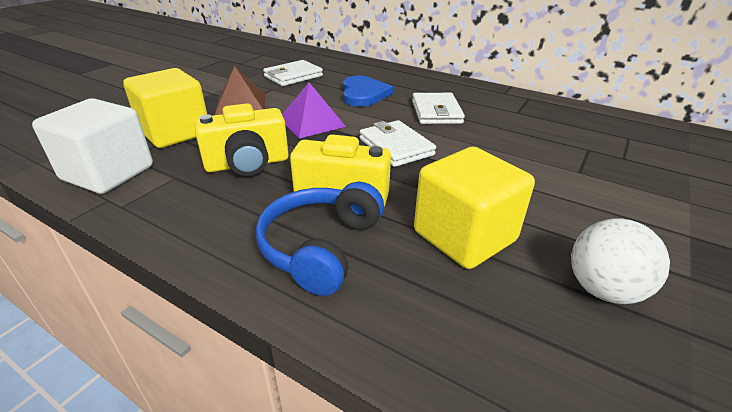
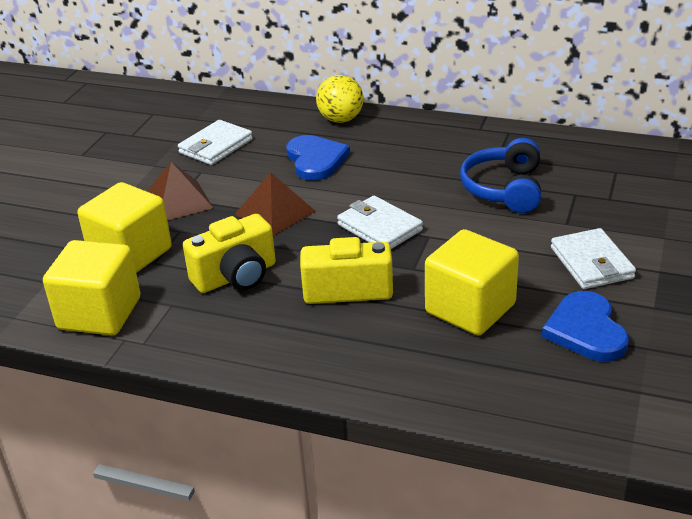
camera: 10 degrees left, 0 degrees up
white cube [32,98,153,194] -> yellow cube [43,240,140,335]
blue headphones [256,182,384,296] -> blue headphones moved to [460,138,541,213]
purple pyramid [282,83,346,139] -> brown pyramid [235,172,316,236]
white wallet [412,93,465,124] -> white wallet moved to [551,228,636,289]
white ball [571,218,670,304] -> blue heart [542,291,629,361]
none -> yellow ball [316,75,363,123]

